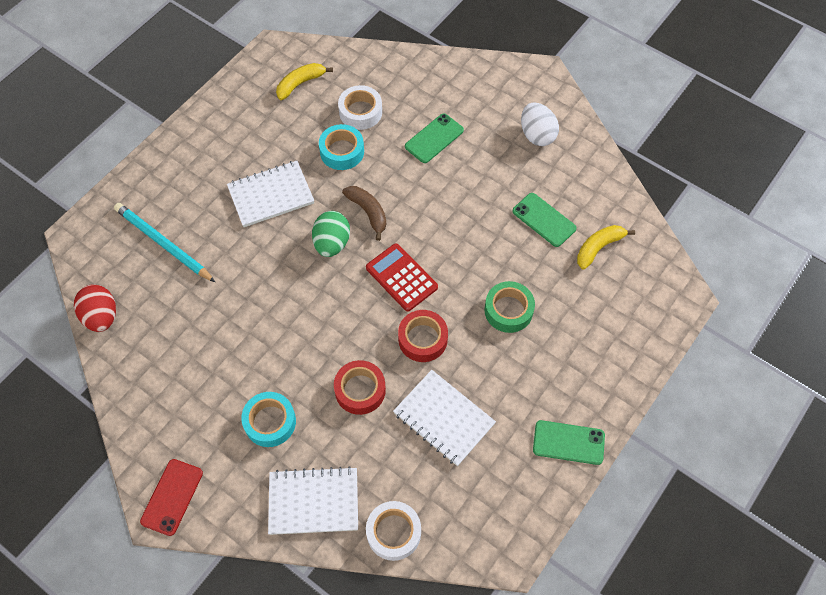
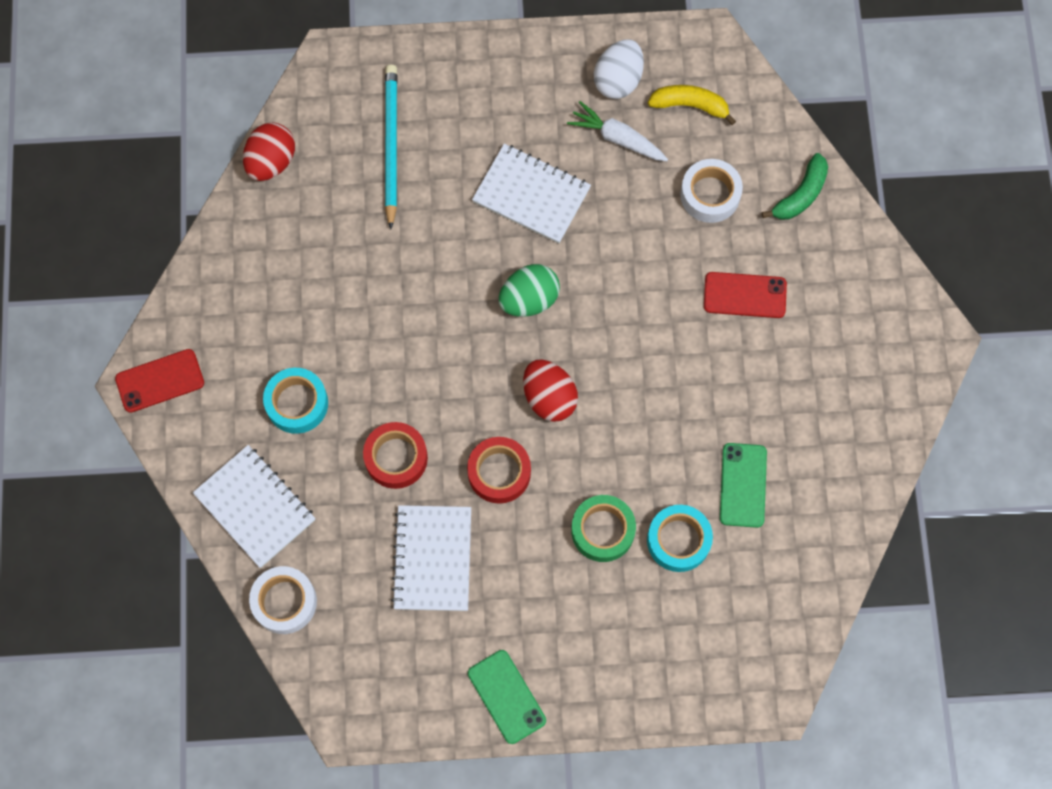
camera: 50 degrees right, 10 degrees up
turquoise tape [319,124,364,170] -> turquoise tape moved to [647,505,713,572]
brown banana [342,186,386,241] -> none
red calculator [366,244,438,312] -> red egg [523,360,578,422]
green phone [405,113,464,163] -> red phone [704,272,787,318]
white egg [521,102,559,146] -> white egg moved to [594,39,644,99]
yellow banana [577,225,635,269] -> none
none -> white carrot [567,101,668,161]
none -> green banana [762,153,828,220]

